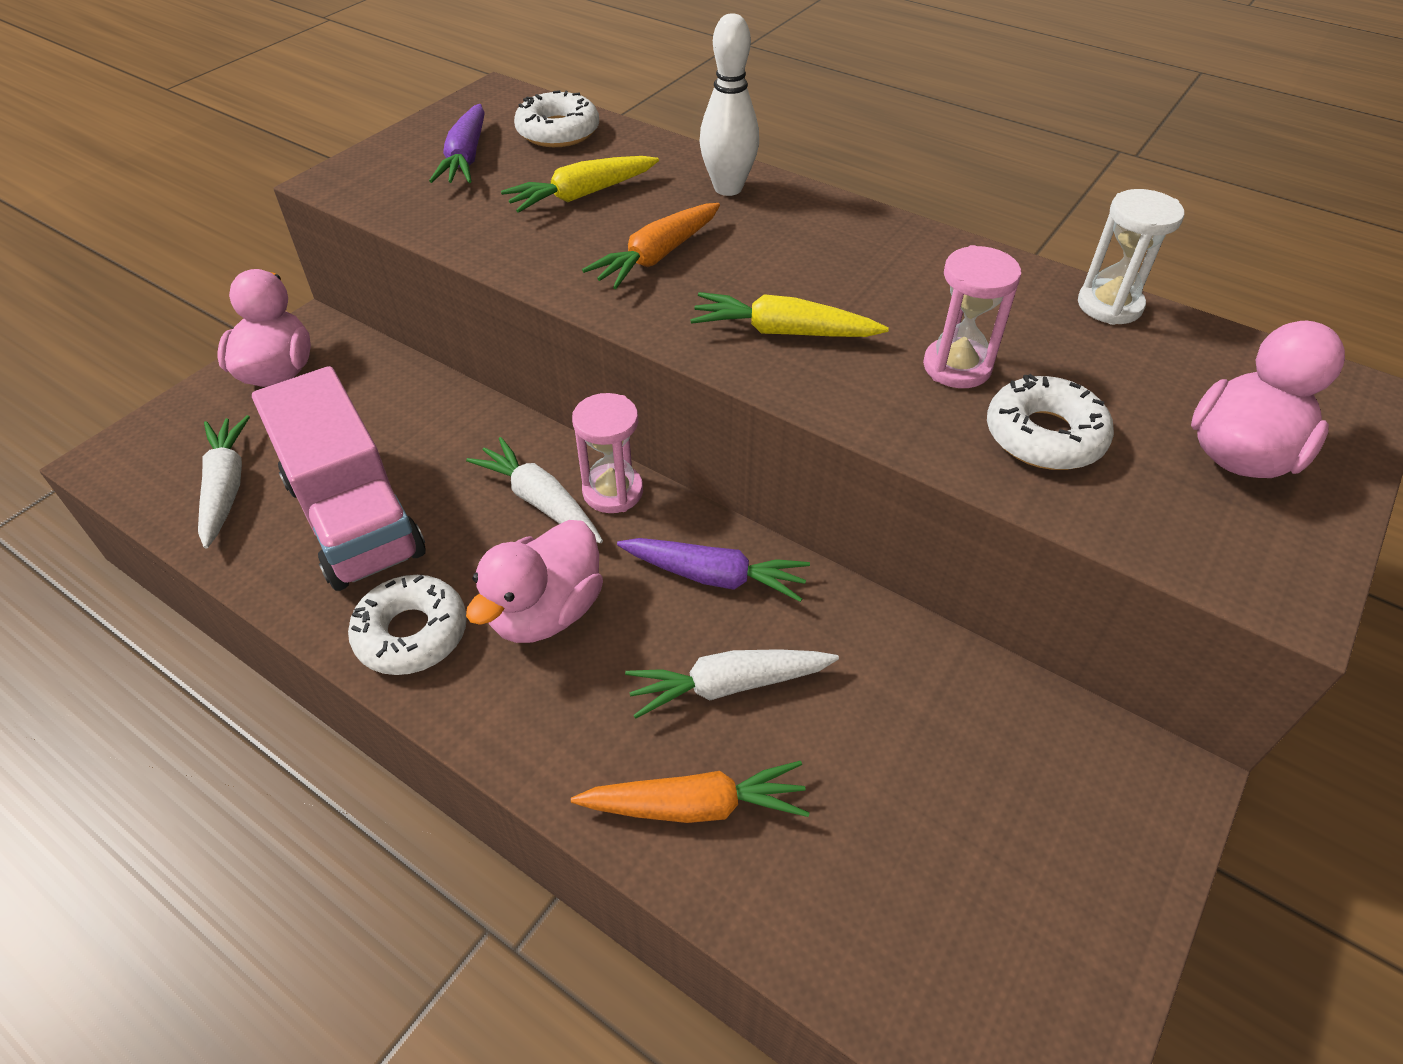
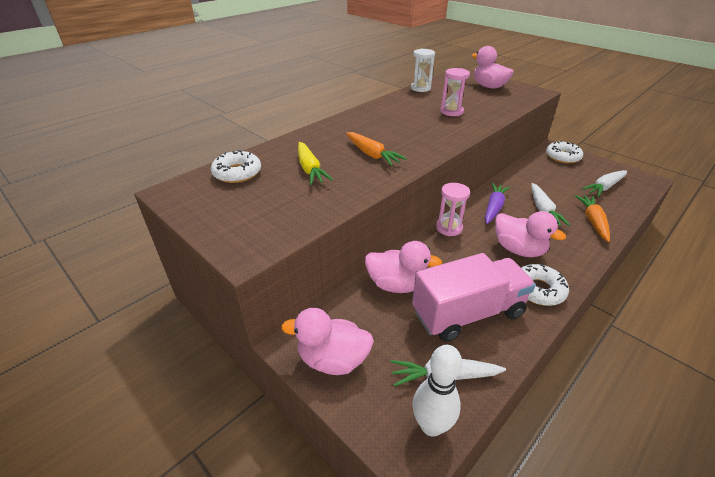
camera: 80 degrees left, 10 degrees down
purple carrot [429,104,485,183] -> none
white carrot [466,437,603,543] -> white carrot moved to [582,170,627,197]
yellow carrot [690,292,889,337] -> none
white bowling pin [700,13,759,196] -> white bowling pin moved to [412,345,462,437]
white donut [987,374,1114,470] -> white donut moved to [546,141,583,163]
none -> pink duck [365,241,442,293]

